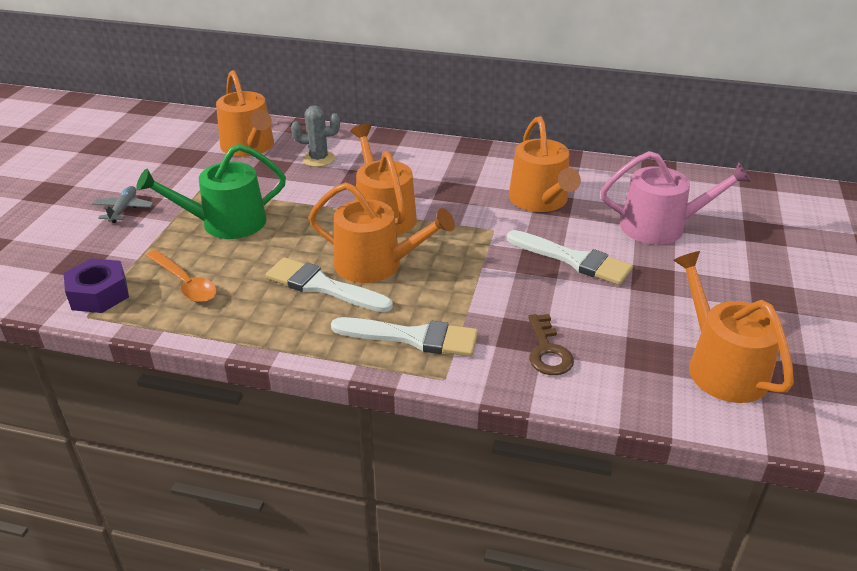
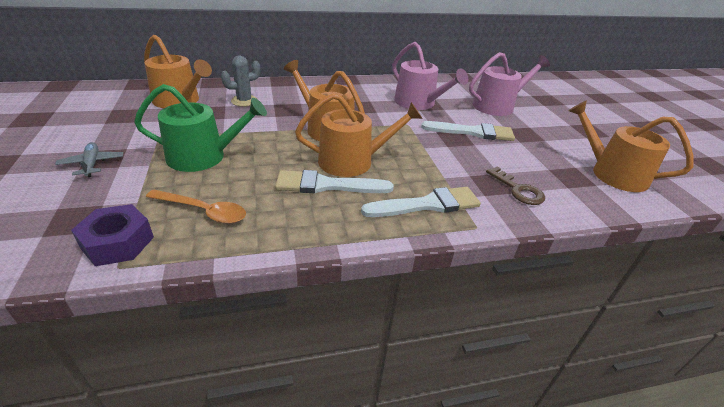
camera: 30 degrees left, 0 degrees up
green watering can [136,144,286,239] -> green watering can turned 135 degrees counterclockwise [134,84,267,172]
orange watering can [509,116,581,212] -> pink watering can [392,42,468,110]

